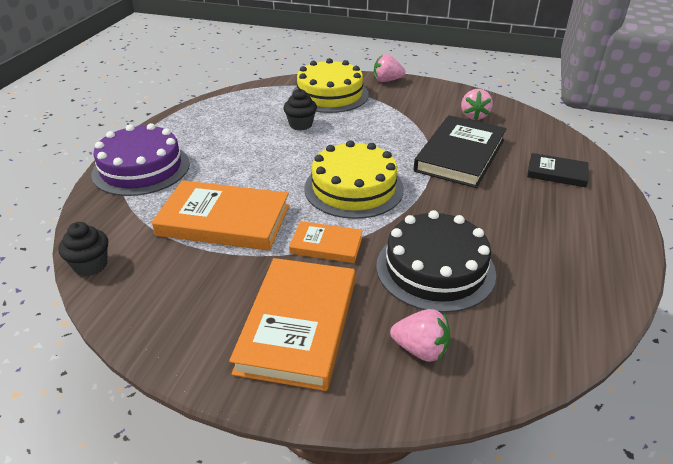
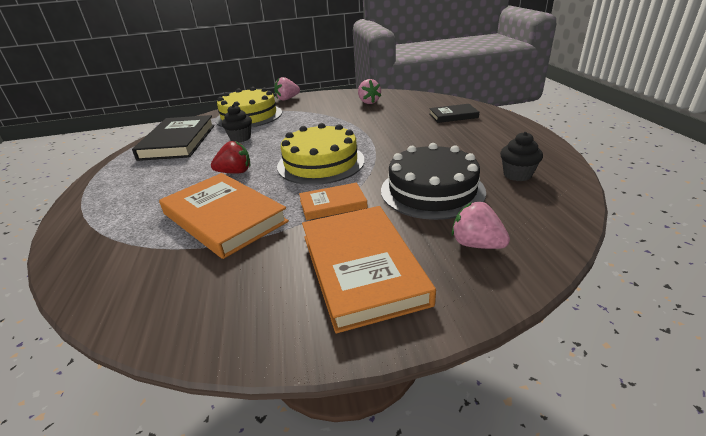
camera: 25 degrees left, 5 degrees down
black cupcake [58,222,108,276] -> black cupcake moved to [500,132,543,181]
purple cake [91,123,190,196] -> none
orange book [152,180,289,251] -> orange book turned 60 degrees clockwise [159,173,289,259]
pink strawberry [390,309,450,362] -> pink strawberry turned 135 degrees counterclockwise [452,202,510,249]
black book [414,115,507,188] -> black book moved to [132,115,215,161]
none -> red strawberry [211,141,250,174]

